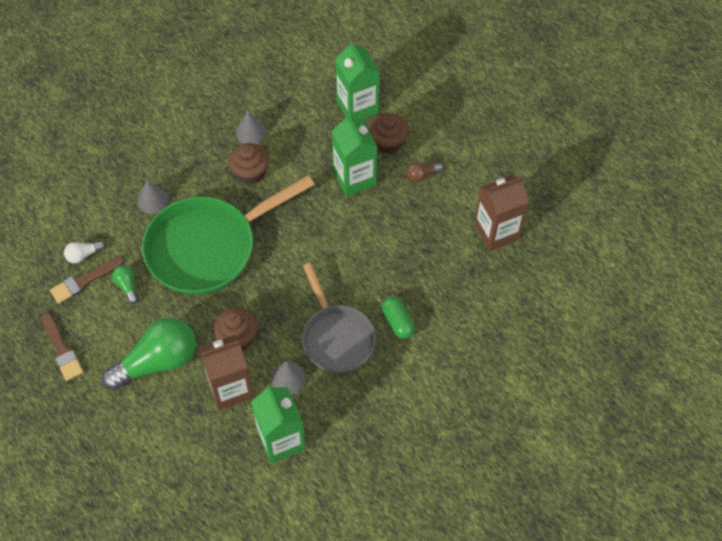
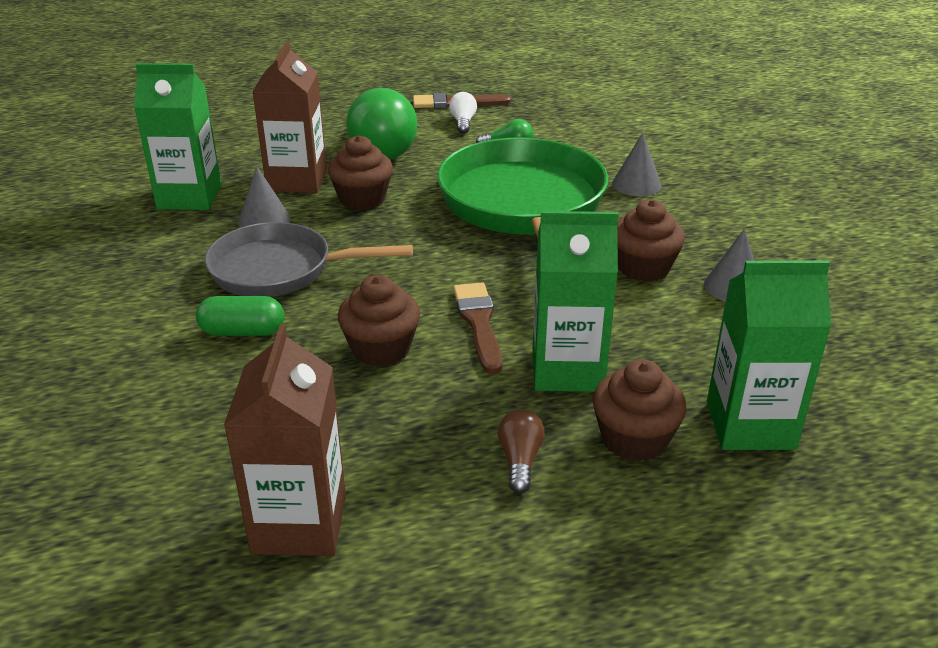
camera: 115 degrees right, 25 degrees down
brown brush [50,256,124,304] -> brown brush moved to [453,282,502,374]
white light bulb [64,241,105,263] -> white light bulb moved to [449,92,477,134]
none -> brown cupcake [338,275,420,367]

